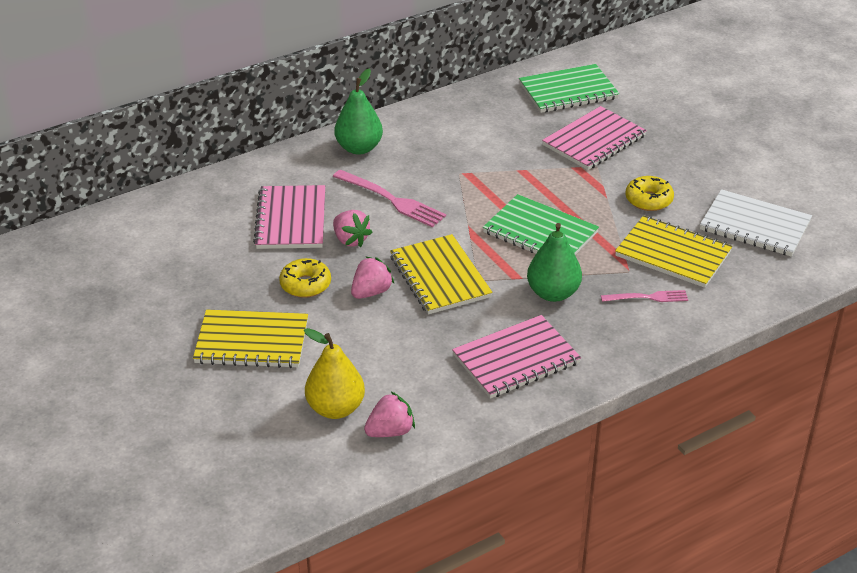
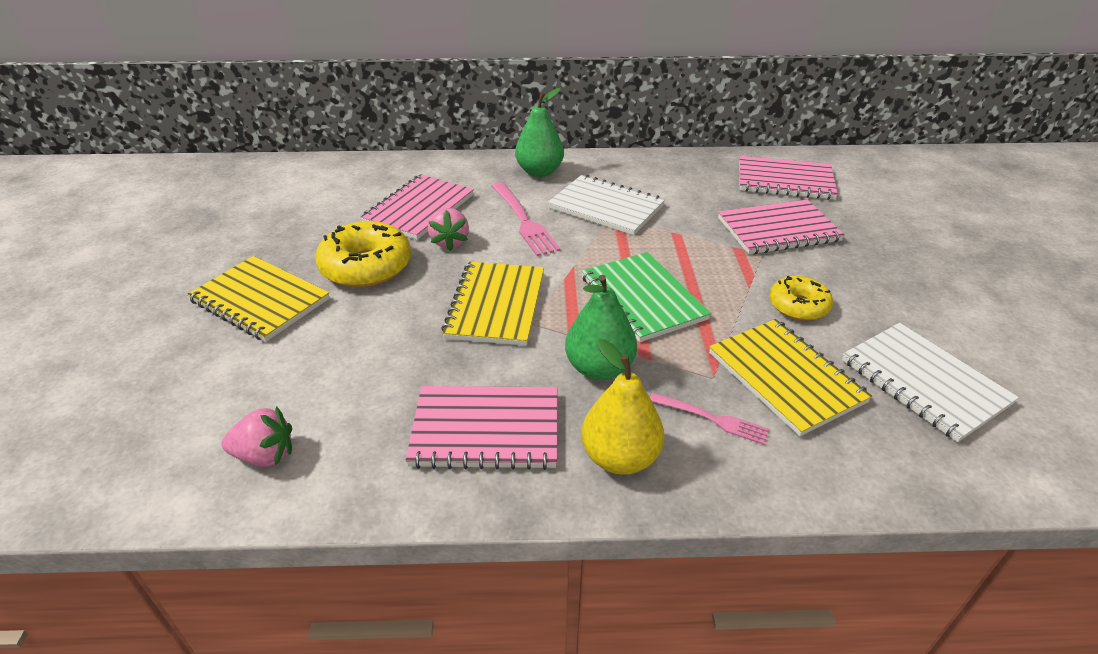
camera: 30 degrees right, 0 degrees up
yellow donut [279,258,331,298] -> yellow donut [316,221,411,288], size x1.64
yellow pear [304,328,365,419] -> yellow pear moved to [581,339,664,475]
pink strawberry [351,256,394,299] -> none
green notebook [519,64,619,113] -> pink notebook [739,156,838,200]
none -> white notebook [548,175,665,235]

